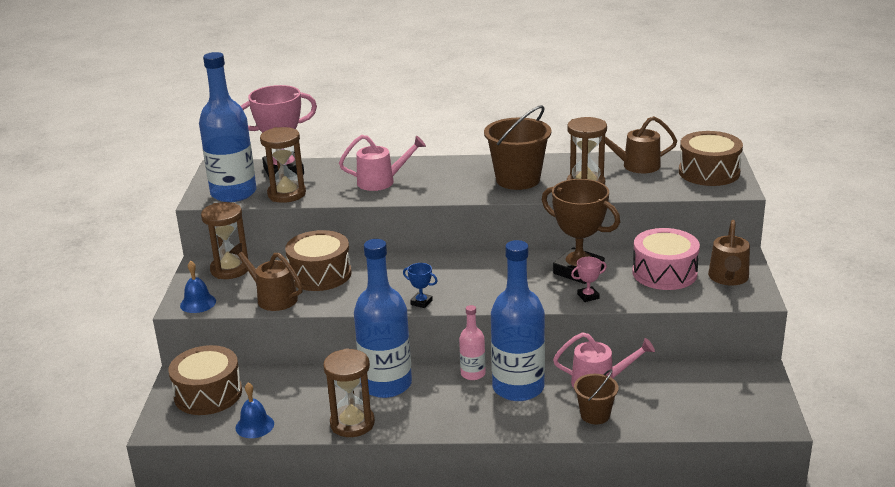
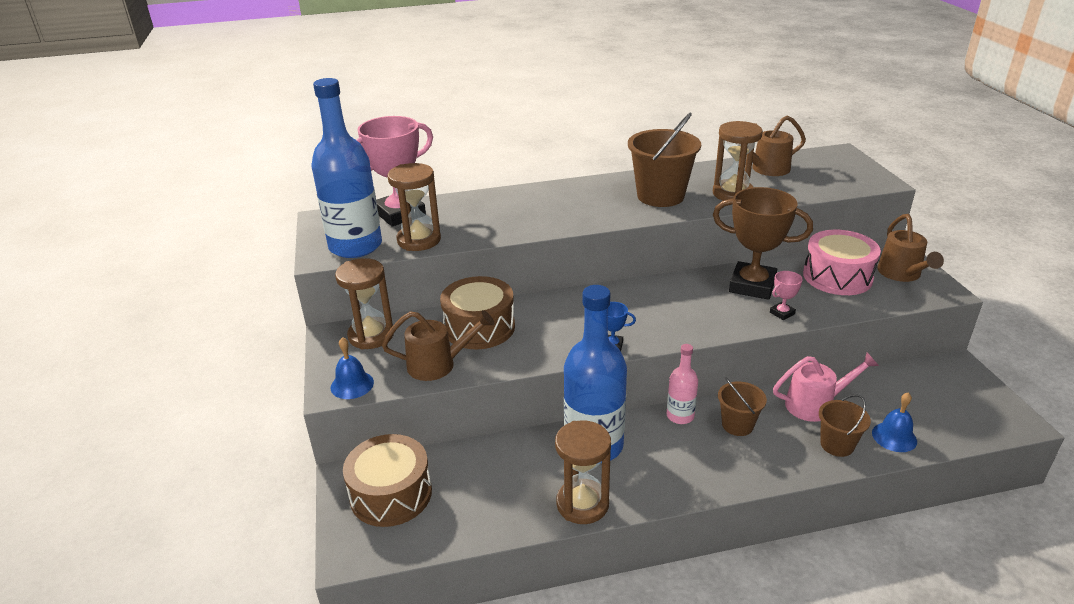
camera: 15 degrees left, 5 degrees up
brown watering can [229,243,303,311] -> brown watering can turned 150 degrees clockwise [382,310,495,381]
blue bell [235,383,274,438] -> blue bell moved to [872,392,917,452]
pink watering can [339,135,426,191] -> none
blue bottle [491,240,545,401] -> brown bucket [718,377,767,436]
brown drum [679,131,743,186] -> none

